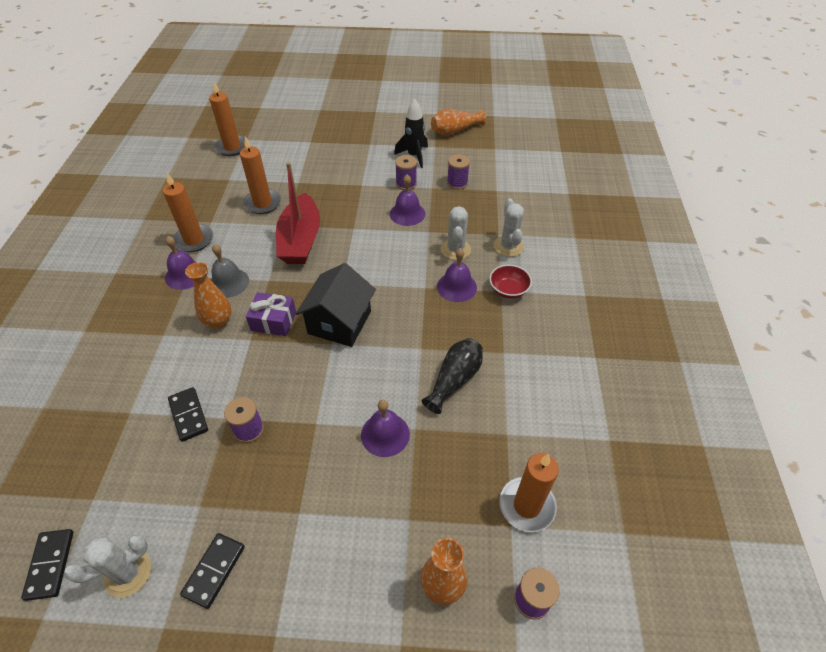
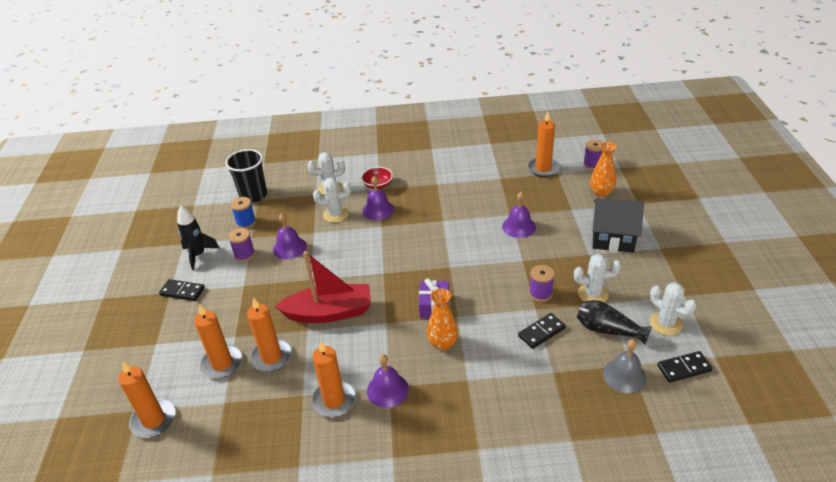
camera: 95 degrees left, 10 degrees down
black domino [180,533,245,609] -> black domino moved to [159,279,205,301]
grey bell [211,244,249,298] -> grey bell moved to [603,339,647,393]
black house [296,263,376,347] -> black house moved to [593,198,644,253]
black vase [421,338,483,414] -> black vase moved to [577,300,652,345]
orange vase [431,110,486,136] -> none
purple spool [447,154,470,190] -> blue spool [230,197,256,229]
none -> orange candle [194,304,243,379]
none -> black cup [225,149,267,203]
none -> white cactus [574,254,621,302]

